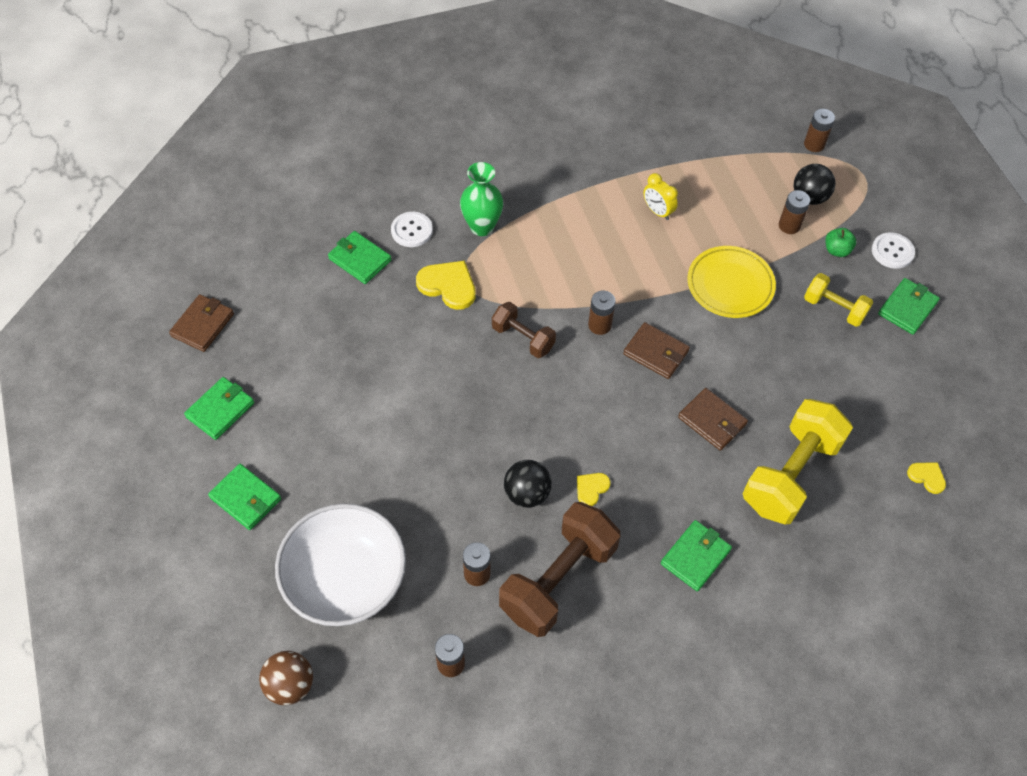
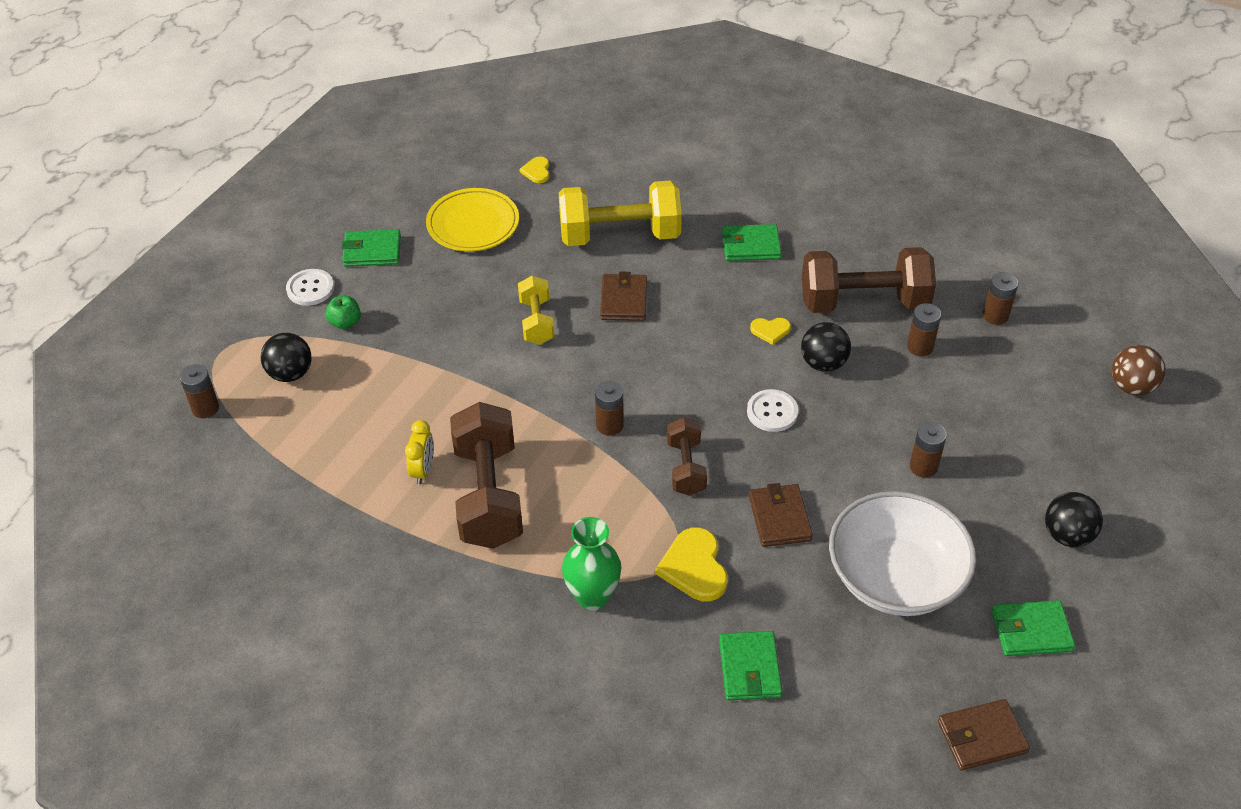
camera: 130 degrees left, 10 degrees down
green wallet [208,464,281,530] -> black ball [1045,492,1103,547]
white bowl [275,503,406,626] -> white bowl moved to [829,491,976,616]
white button [391,212,433,247] -> white button moved to [747,389,798,432]
brown wallet [623,322,690,379] -> brown wallet moved to [749,483,813,547]
yellow plate [687,246,776,318] -> yellow plate moved to [426,188,519,251]
brown battery [779,190,810,234] -> brown battery moved to [910,422,947,478]
yellow dumbbell [804,273,873,327] -> yellow dumbbell moved to [518,276,555,345]
none -> brown dumbbell [450,402,523,549]

